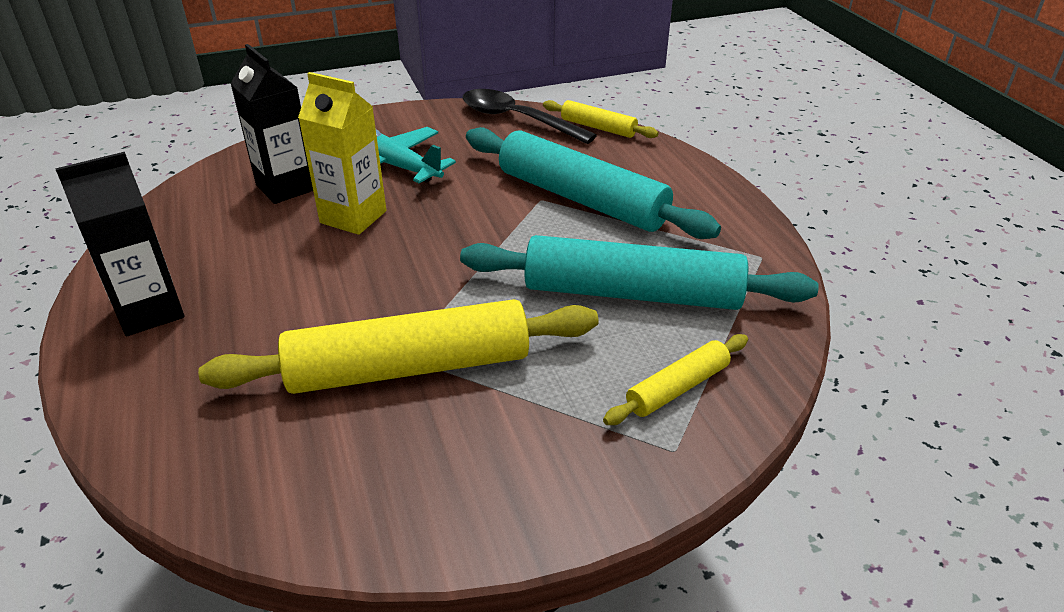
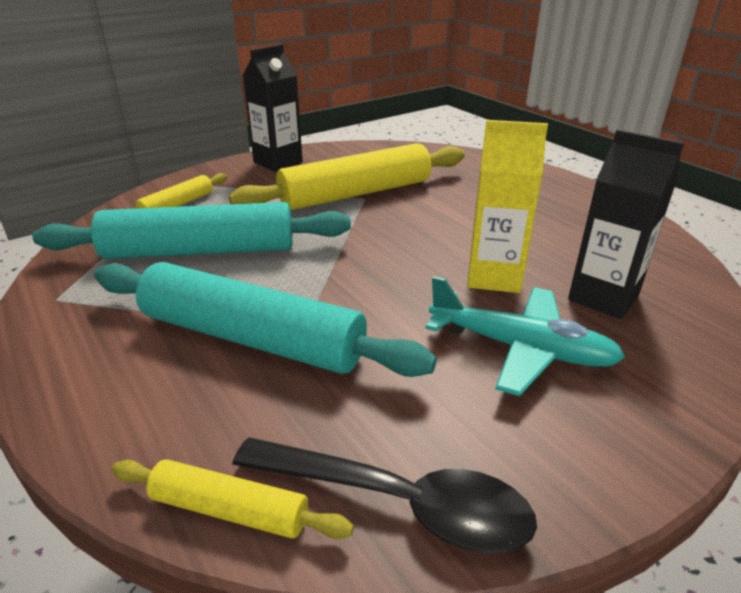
camera: 165 degrees right, 5 degrees down
black carton [55,152,185,336] -> black carton moved to [243,44,303,172]

